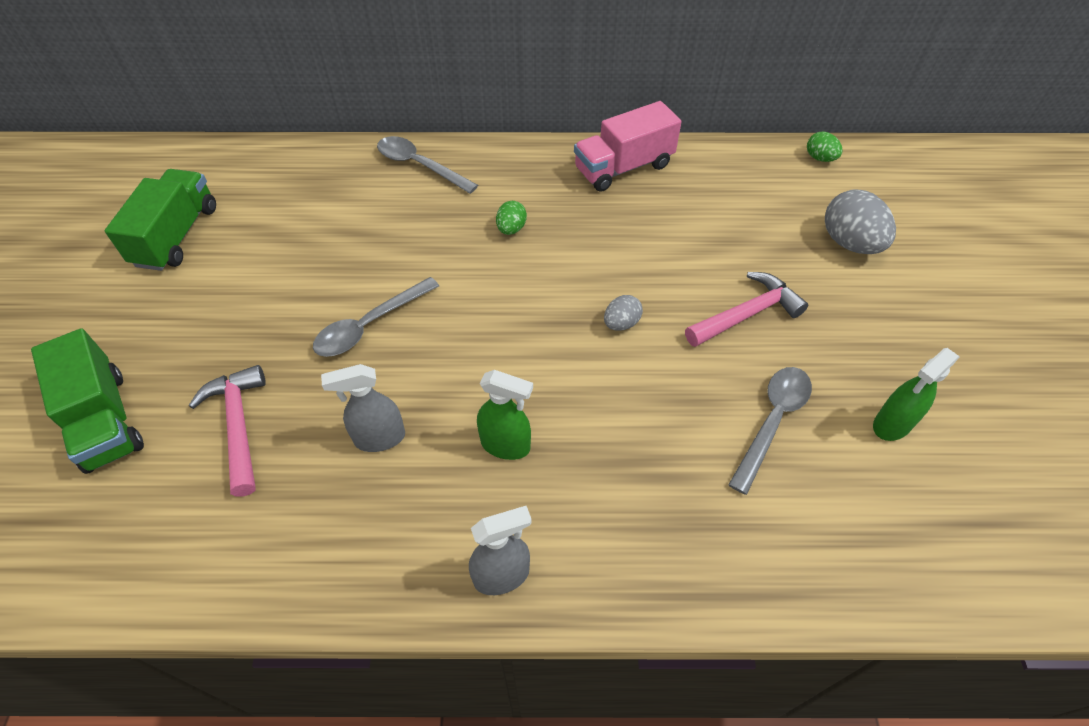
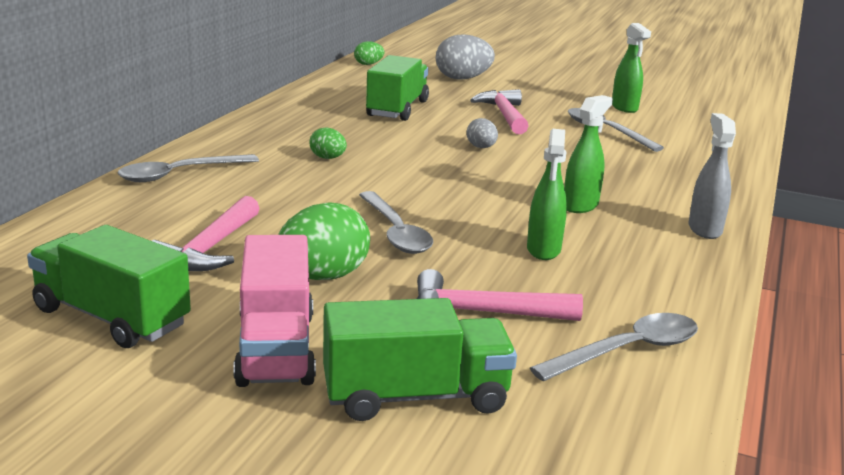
camera: 70 degrees left, 30 degrees down
grey spray bottle [321,364,405,452] -> green spray bottle [527,129,567,260]
pink truck [574,101,682,192] -> pink truck moved to [233,235,316,387]
none -> pink hammer [152,196,260,271]
none -> green egg [278,202,370,280]
none -> green truck [366,55,429,121]
none -> grey spoon [530,313,698,381]

